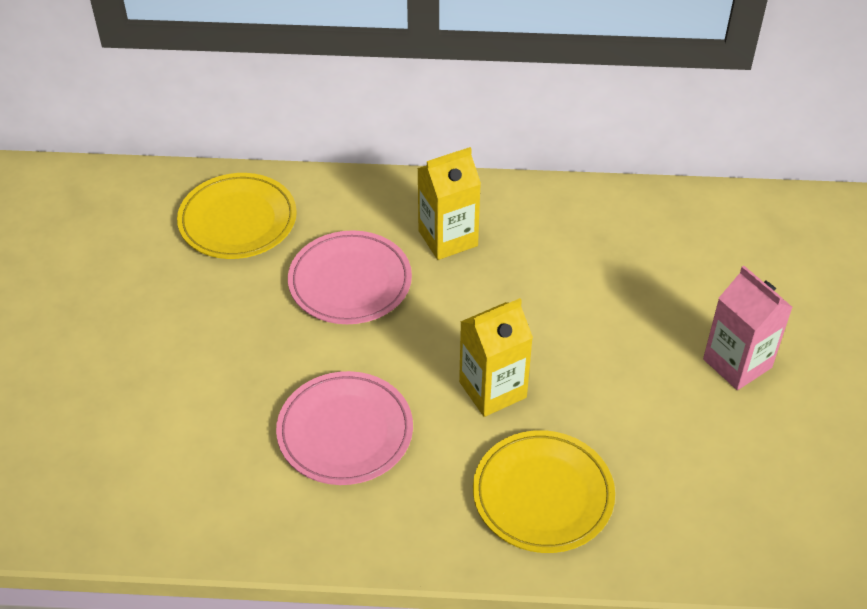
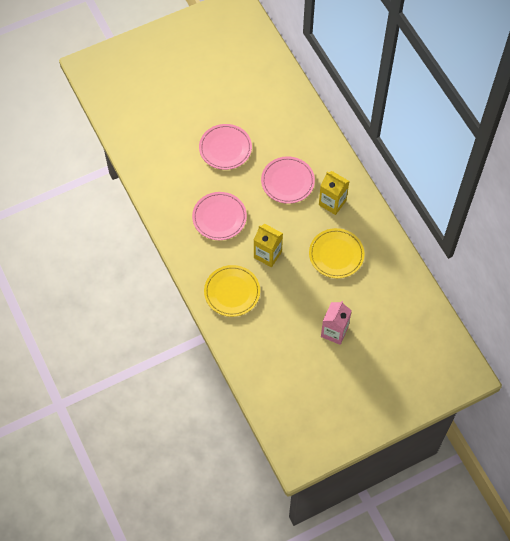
camera: 60 degrees right, 15 degrees up
yellow plate [177,173,297,259] -> yellow plate moved to [309,228,364,278]
none -> pink plate [199,124,252,170]

